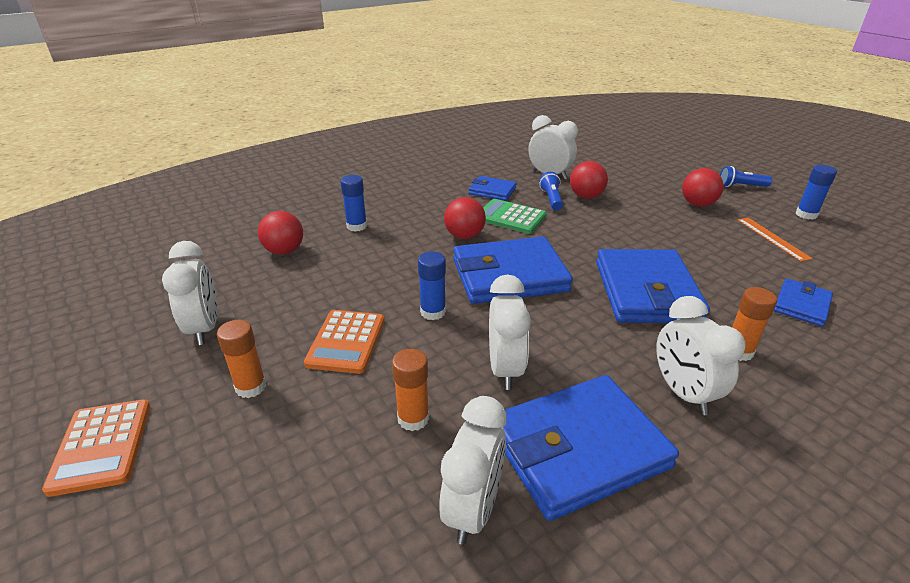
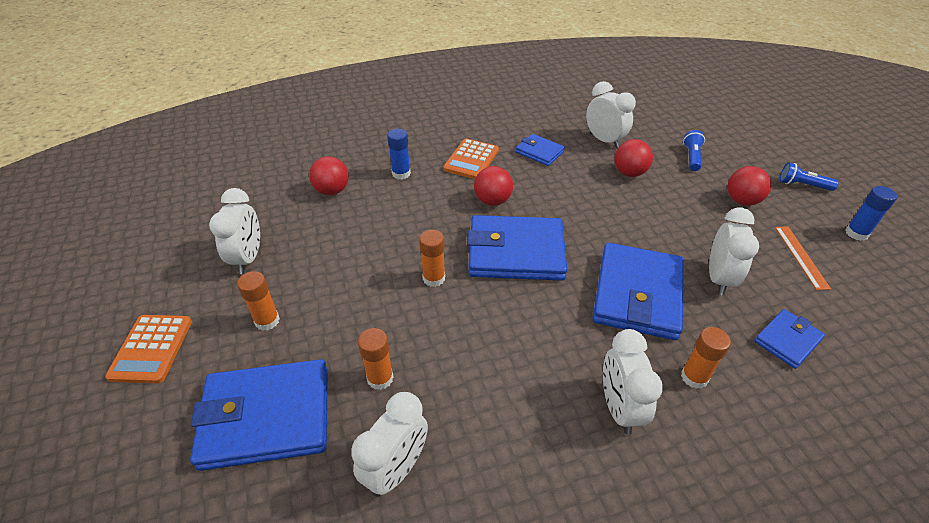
camera: 15 degrees right, 10 degrees up
orange calculator [304,310,384,374] -> orange calculator moved to [443,138,499,179]
blue glue stick [418,251,446,320] -> orange glue stick [419,230,445,287]
green calculator [483,199,546,234] -> none
white clock [489,275,531,390] -> white clock moved to [709,208,759,296]
blue wallet [502,375,679,521] -> blue wallet moved to [190,359,328,471]
blue flashlight [539,172,563,210] -> blue flashlight moved to [683,130,705,171]

